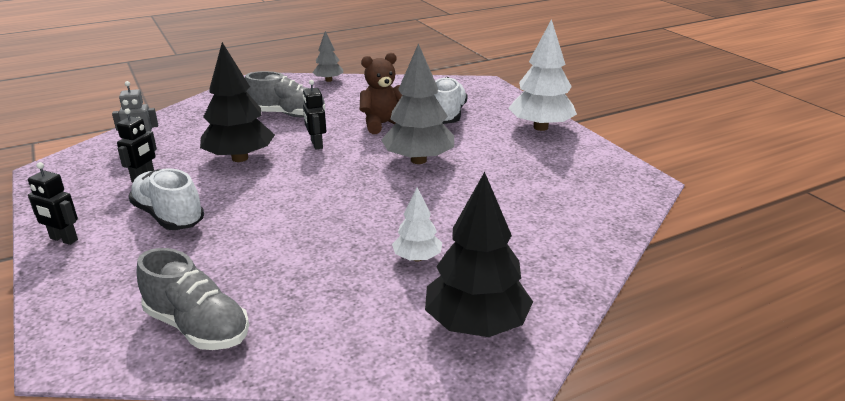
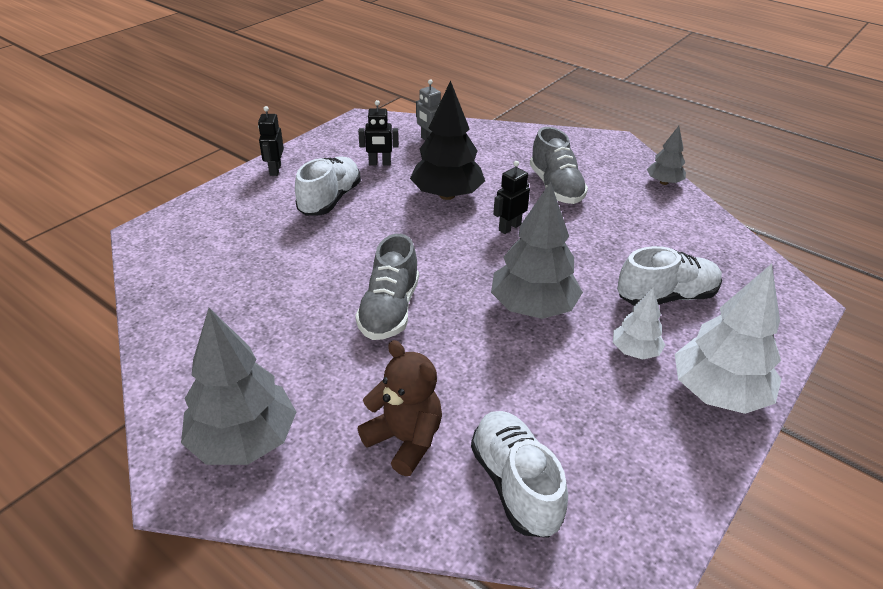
camera: 65 degrees right, 10 degrees up
grey shoe [137,248,249,350] -> grey shoe moved to [355,234,419,340]
brown teddy bear [360,53,402,134] -> brown teddy bear moved to [358,340,442,476]
white tree [392,188,442,262] -> white tree moved to [613,287,665,360]
black tree [425,172,533,337] -> grey tree [181,308,296,465]
none -> white shoe [471,411,568,538]

